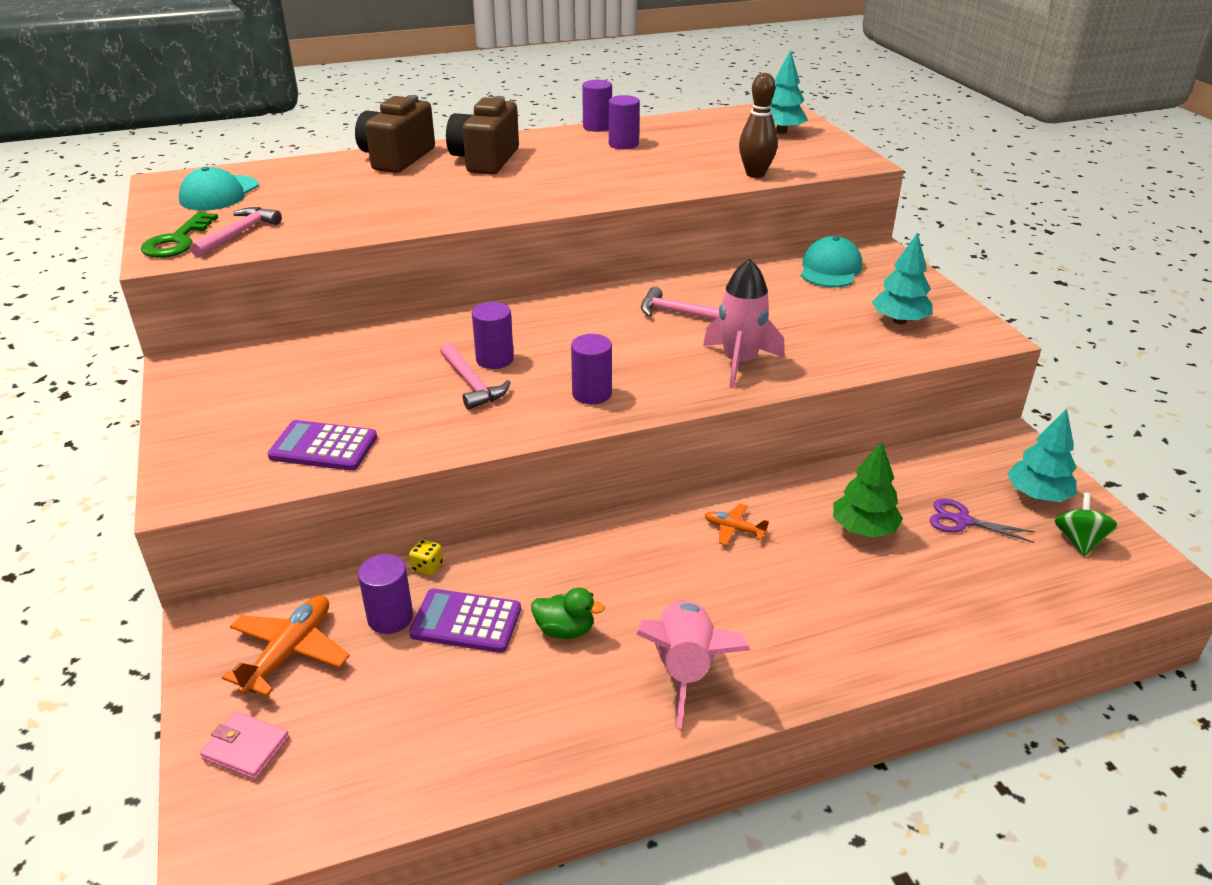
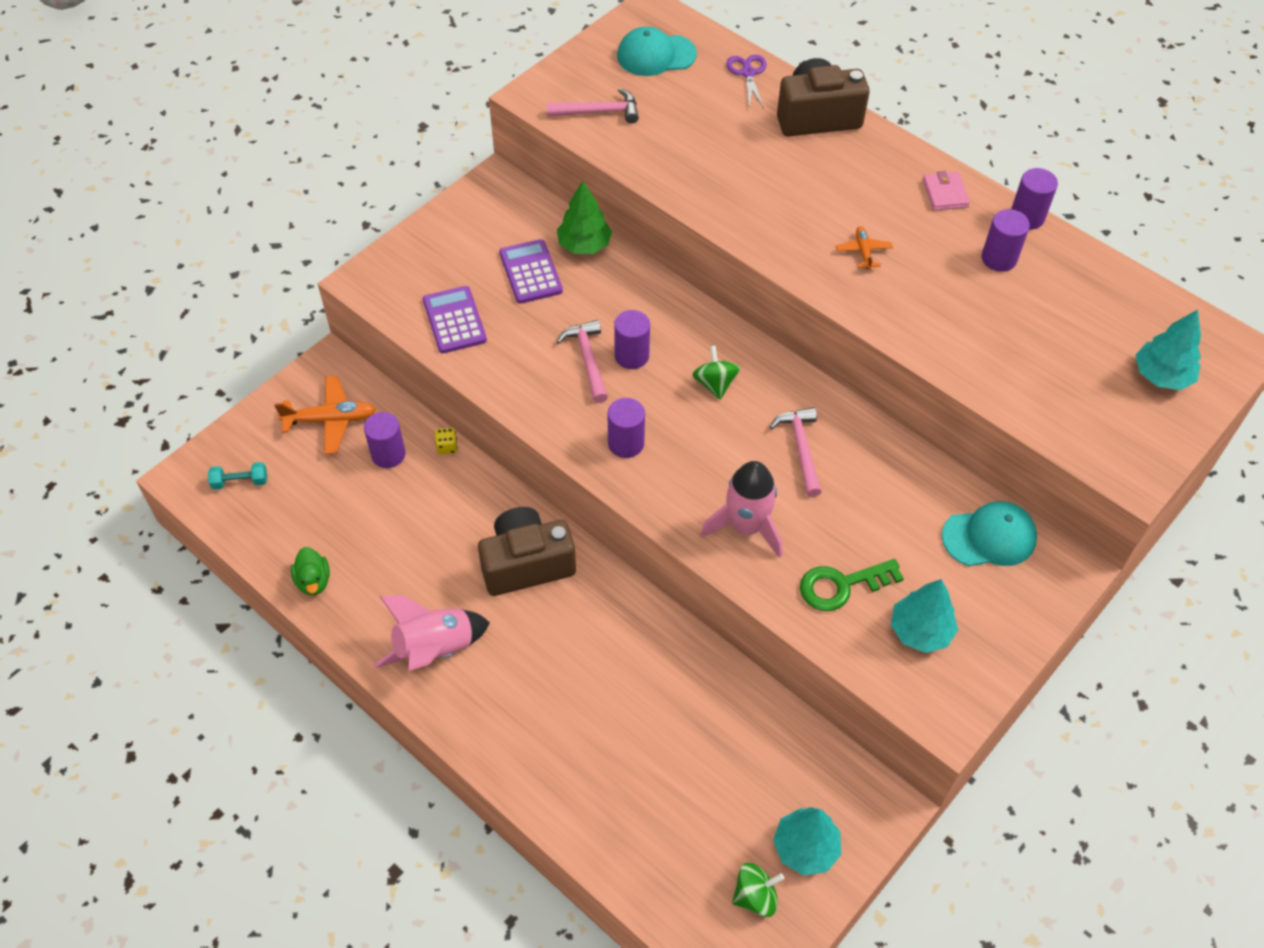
camera: 60 degrees right, 20 degrees up
green key [141,212,218,258] -> green key moved to [800,559,904,611]
pink wallet [200,712,290,780] -> pink wallet moved to [923,171,970,211]
purple calculator [409,589,521,653] -> purple calculator moved to [499,239,563,304]
pink hammer [440,343,511,410] -> pink hammer turned 135 degrees clockwise [556,320,608,403]
brown camera [446,96,519,175] -> brown camera moved to [478,507,576,596]
green duck [531,588,605,639] -> green duck moved to [291,547,330,596]
orange plane [705,504,769,546] -> orange plane moved to [836,226,893,270]
brown bowling pin [739,73,778,178] -> none
green tree [833,441,903,538] -> green tree moved to [557,181,612,254]
purple scissors [930,499,1035,543] -> purple scissors moved to [726,55,766,109]
none -> turquoise dumbbell [208,462,267,490]
none -> green spinning top [692,345,740,400]

